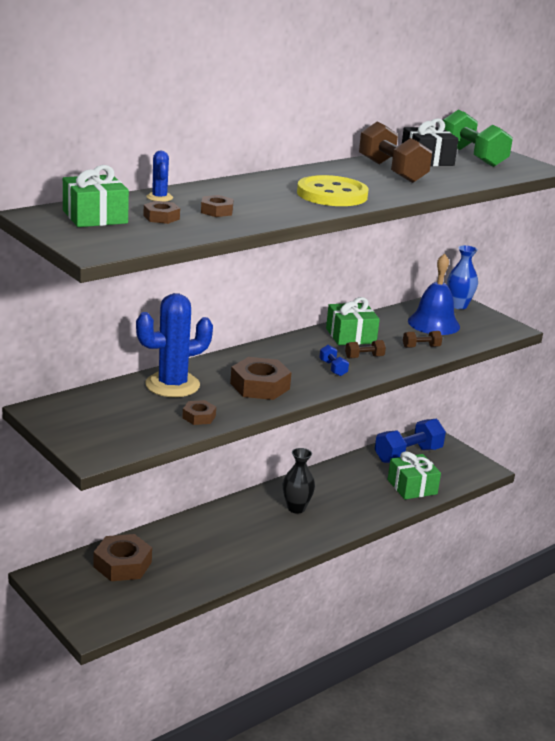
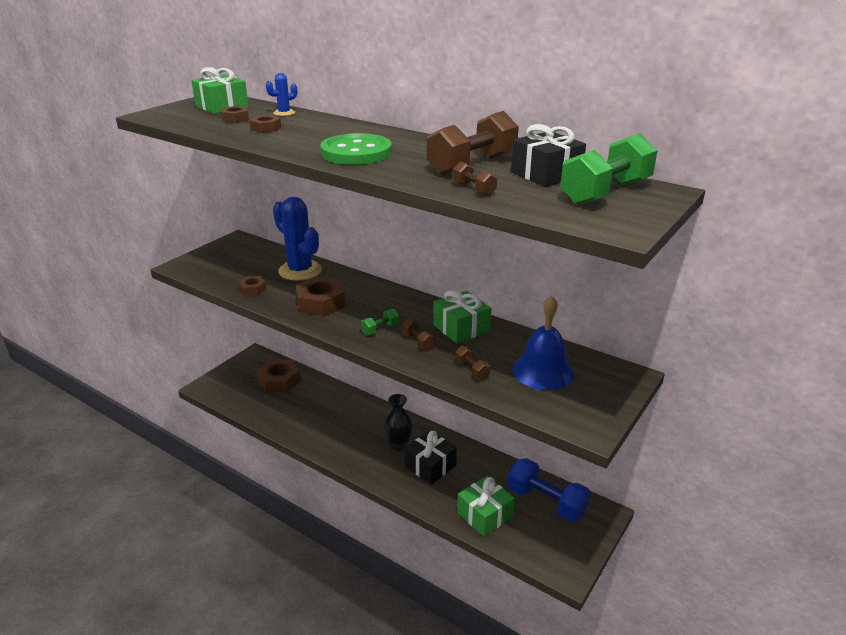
camera: 75 degrees right, 5 degrees up
yellow button [297,175,368,206] -> green button [320,133,392,165]
blue dumbbell [319,345,349,376] -> green dumbbell [361,309,399,335]
blue vase [447,245,478,309] -> none
none -> black gift [404,431,457,485]
none -> brown dumbbell [452,162,497,196]

